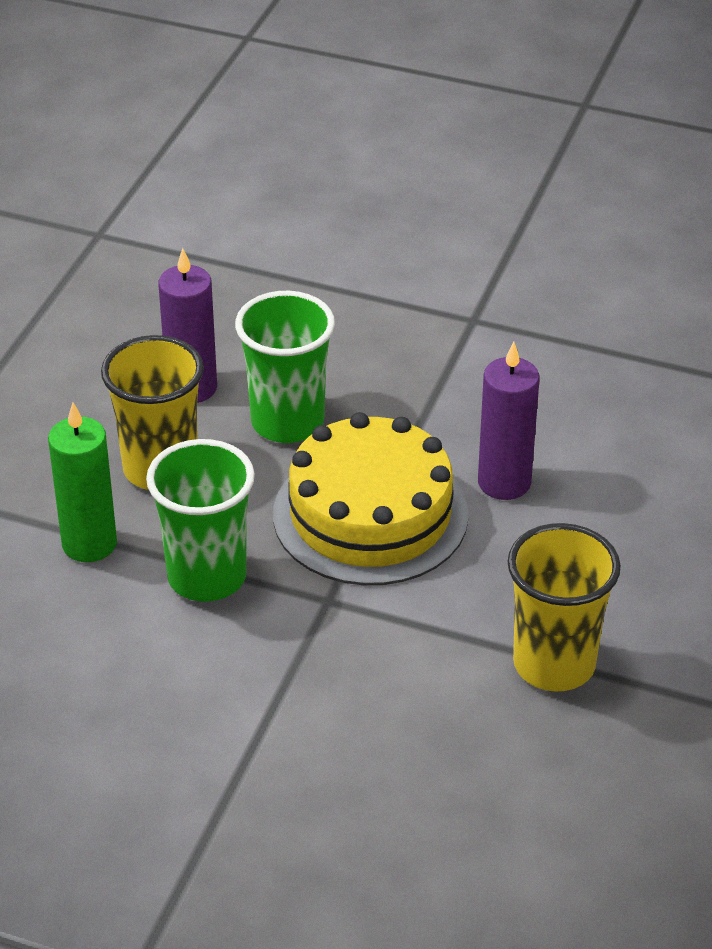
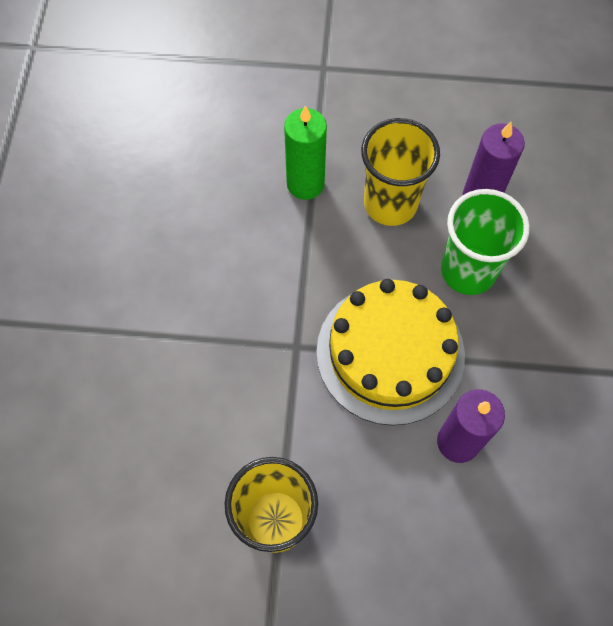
camera: 75 degrees right, 25 degrees up
green cup [146,439,255,602] -> none

